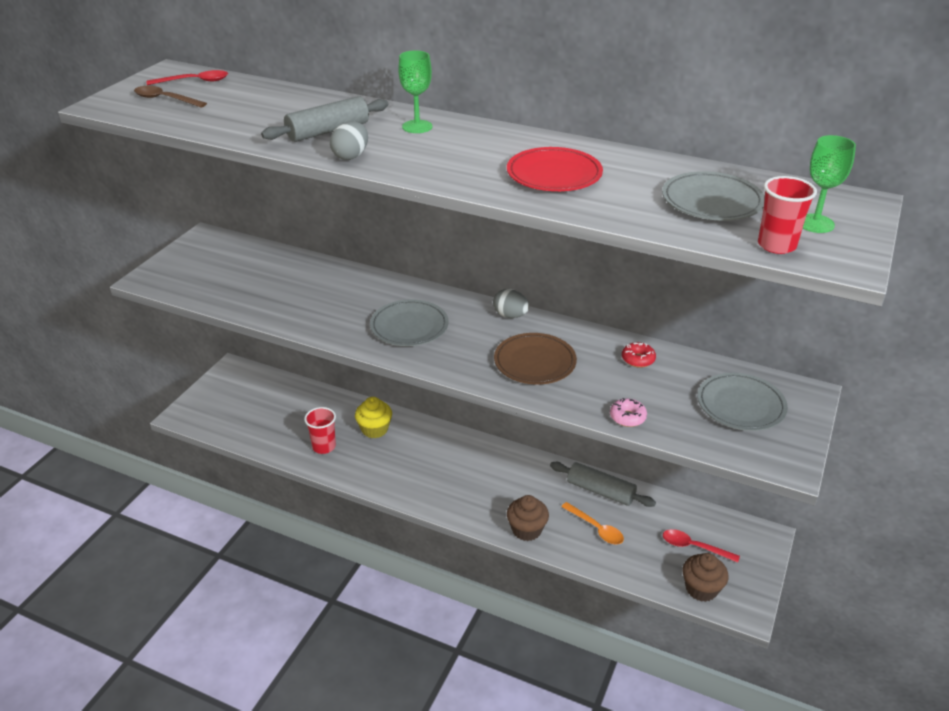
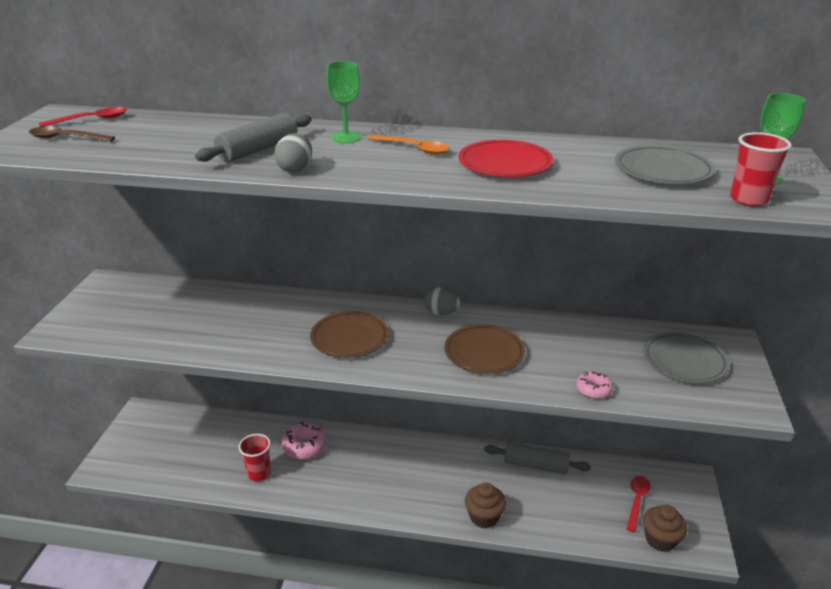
camera: 15 degrees left, 5 degrees down
yellow cupcake [355,397,392,438] -> pink donut [281,422,327,460]
grey plate [370,299,449,346] -> brown plate [310,311,389,358]
orange spoon [561,502,624,544] -> orange spoon moved to [368,135,449,154]
red donut [622,342,656,368] -> none
red spoon [663,529,740,562] -> red spoon turned 105 degrees clockwise [627,476,650,532]

